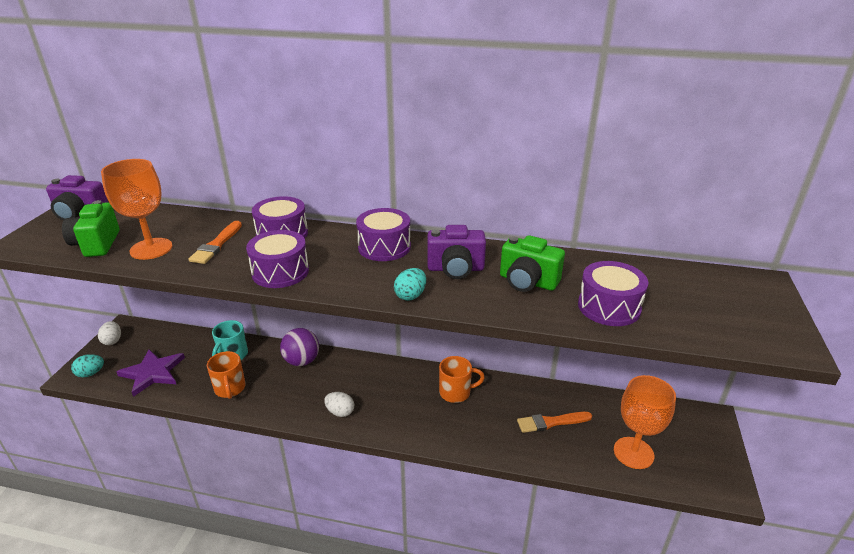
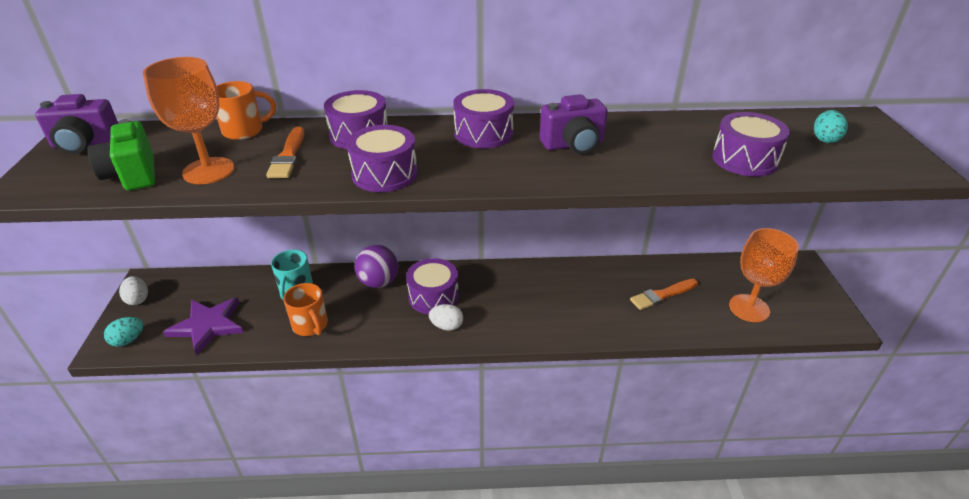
camera: 15 degrees left, 5 degrees up
turquoise egg [394,268,426,301] -> turquoise egg moved to [814,110,848,143]
orange mug [439,356,485,403] -> orange mug moved to [217,81,276,140]
green camera [500,235,565,292] -> none
none -> purple drum [406,258,459,314]

